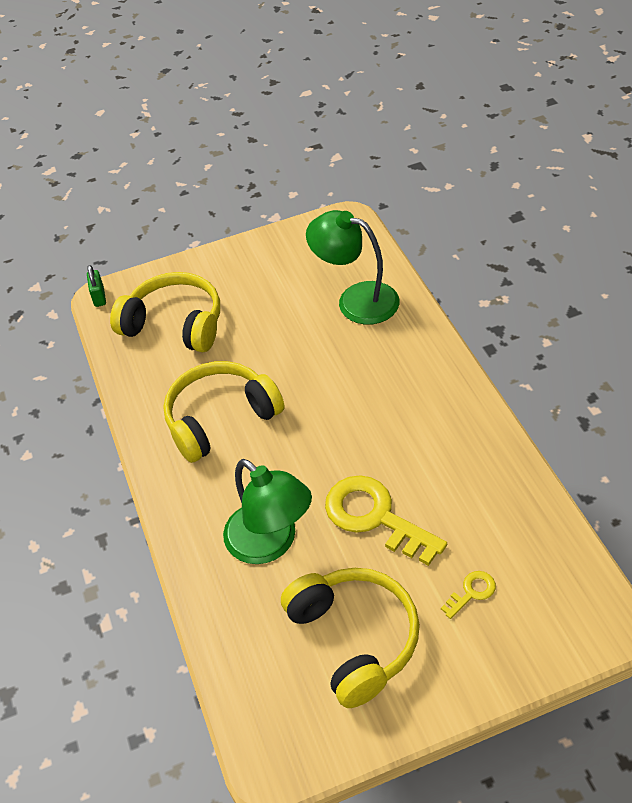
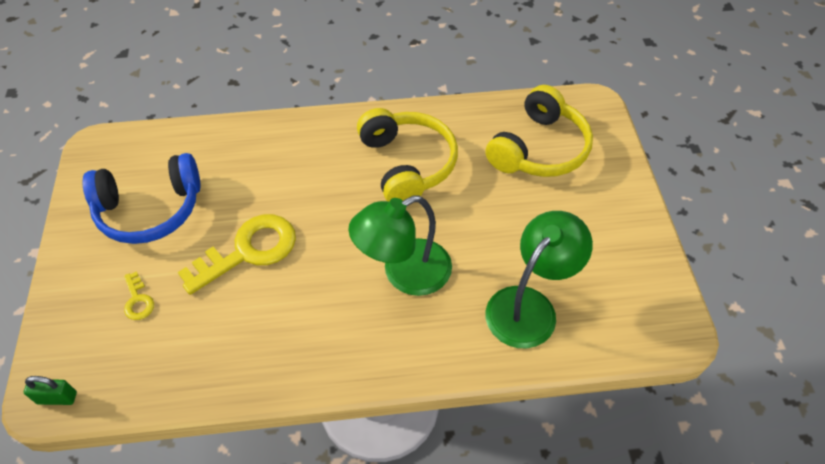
camera: 100 degrees right, 5 degrees up
green padlock [87,265,106,307] -> green padlock moved to [24,376,77,405]
green lamp [223,459,312,564] -> green lamp moved to [348,196,452,296]
yellow headphones [281,568,420,708] -> blue headphones [83,153,201,244]

